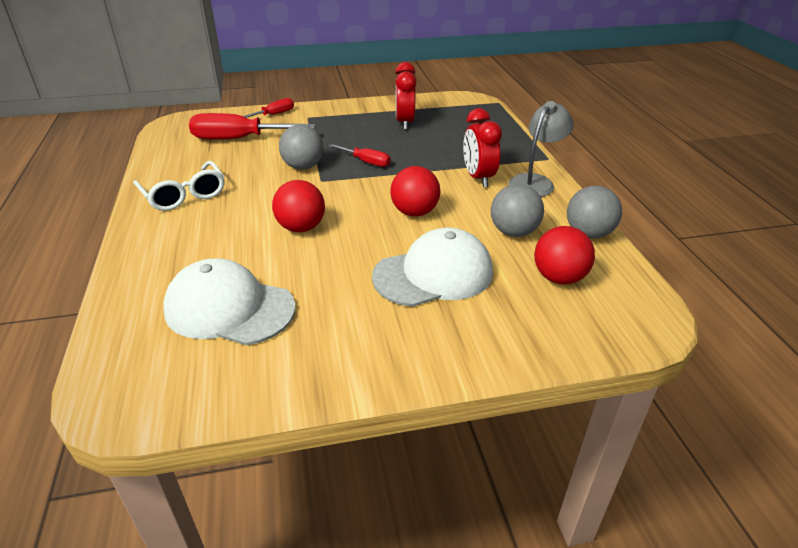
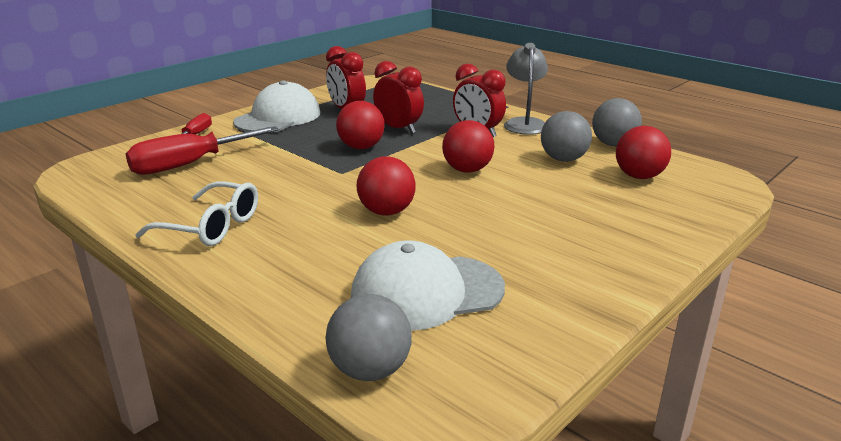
camera: 35 degrees left, 10 degrees down
grey ball [279,124,324,170] -> grey ball moved to [325,294,412,381]
red screwdriver [329,144,390,167] -> red ball [336,101,385,149]
white cap [372,228,493,307] -> white cap moved to [233,80,320,132]
none -> red clock [373,61,424,134]

